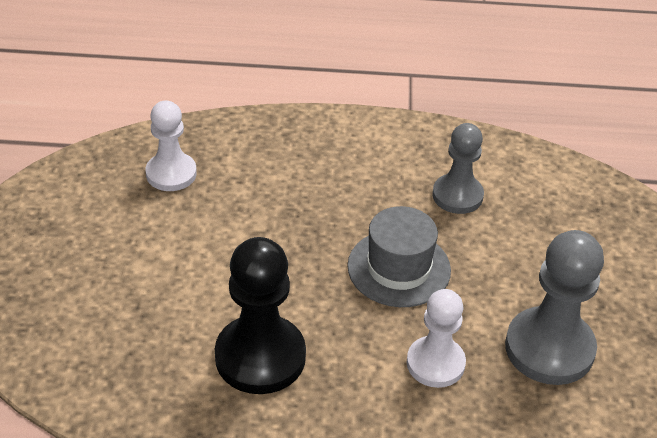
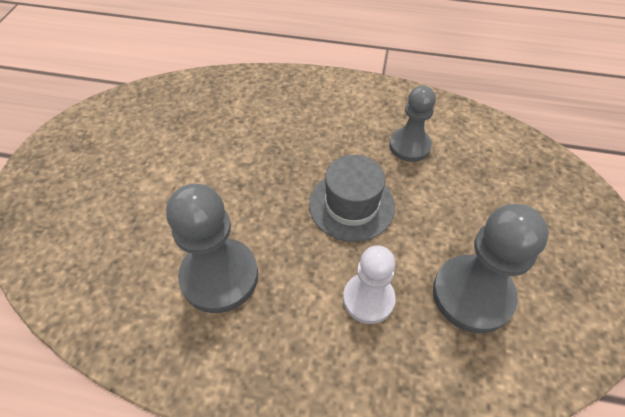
camera: 10 degrees right, 10 degrees up
white pawn [145,101,197,191] -> none
black pawn [215,237,306,394] -> grey pawn [166,184,258,313]

